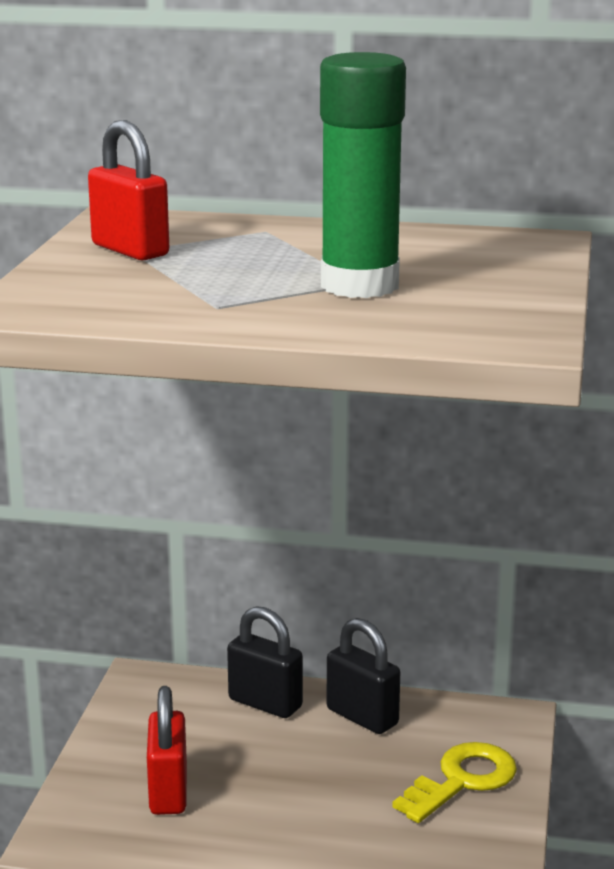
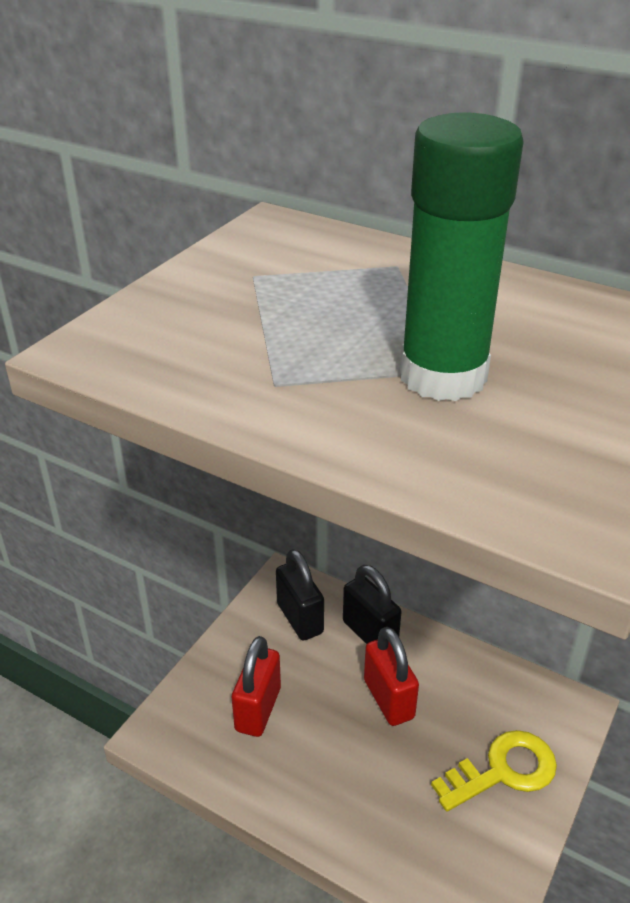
camera: 20 degrees right, 15 degrees up
red padlock [88,120,169,260] -> red padlock moved to [364,627,419,726]
black padlock [327,618,400,734] -> black padlock moved to [276,549,324,641]

